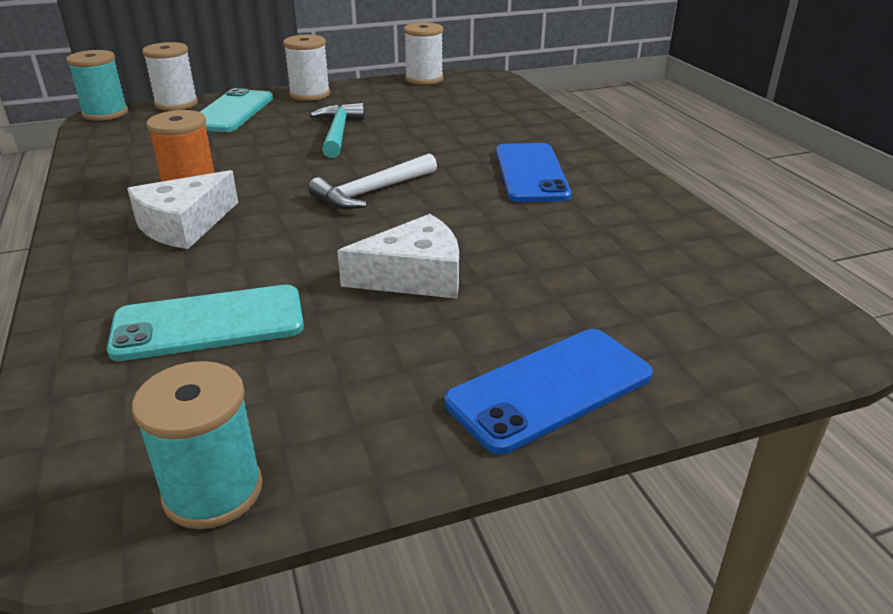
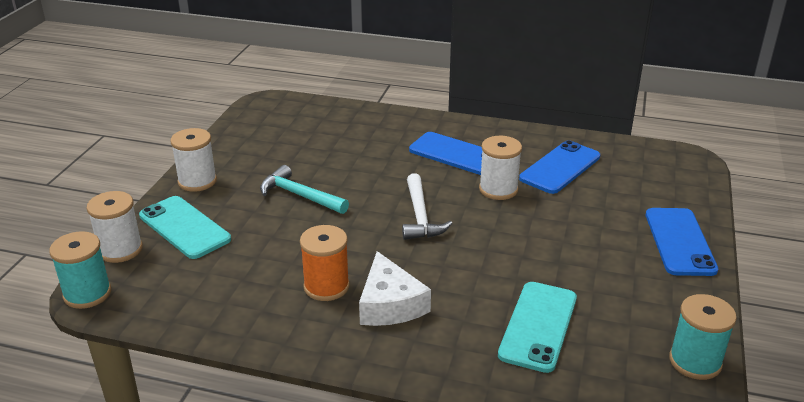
camera: 55 degrees left, 0 degrees up
white cheese [337,214,459,299] -> none
white spool [404,22,443,85] -> white spool moved to [479,136,522,200]
none -> blue phone [519,140,600,194]

